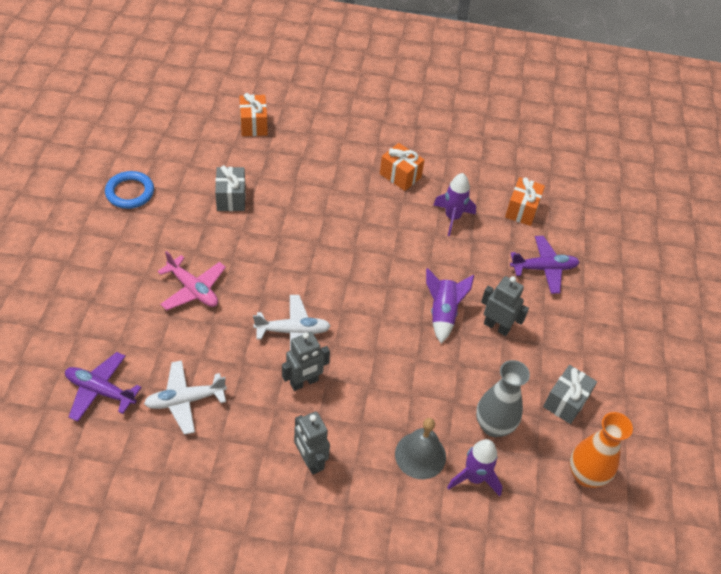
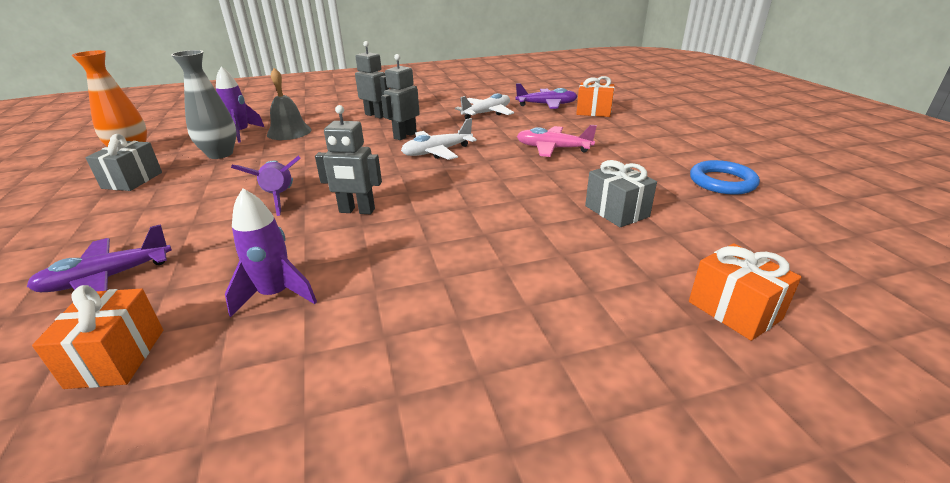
camera: 160 degrees right, 20 degrees down
orange gift [380,143,424,191] -> orange gift moved to [576,76,615,117]
grey robot [481,276,529,336] -> grey robot moved to [315,105,382,214]

